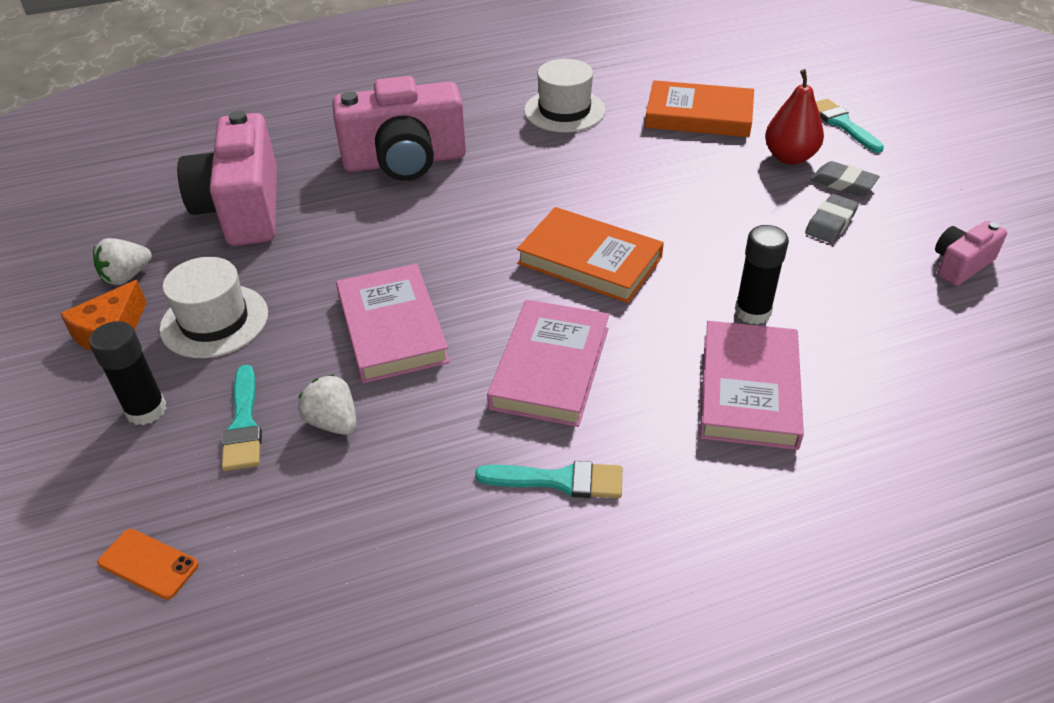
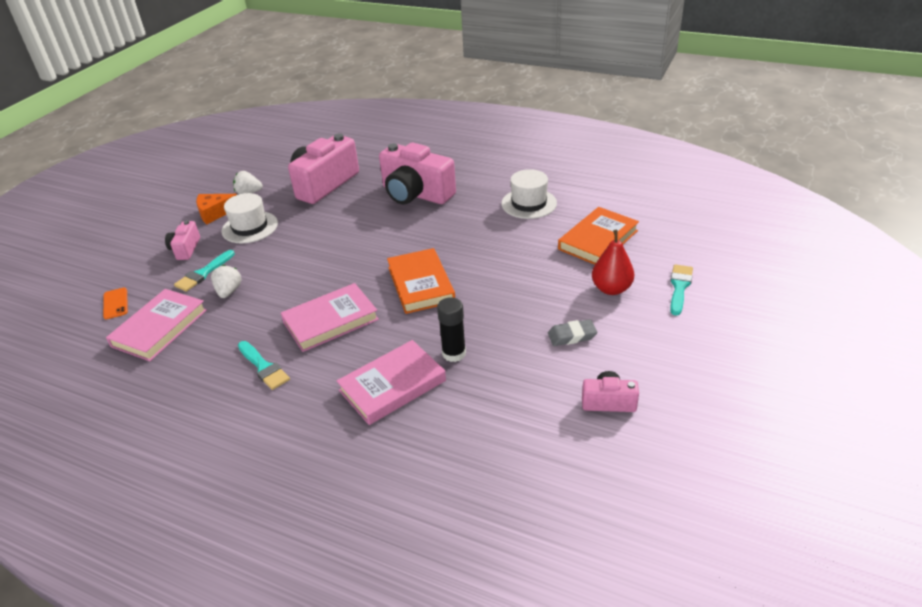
camera: 45 degrees right, 5 degrees down
black glue stick [89,321,166,425] -> pink camera [165,220,200,260]
pink book [336,264,450,383] -> pink book moved to [106,289,207,361]
orange book [645,80,754,137] -> orange book turned 75 degrees clockwise [558,207,639,265]
grey eraser [811,161,880,195] -> none

